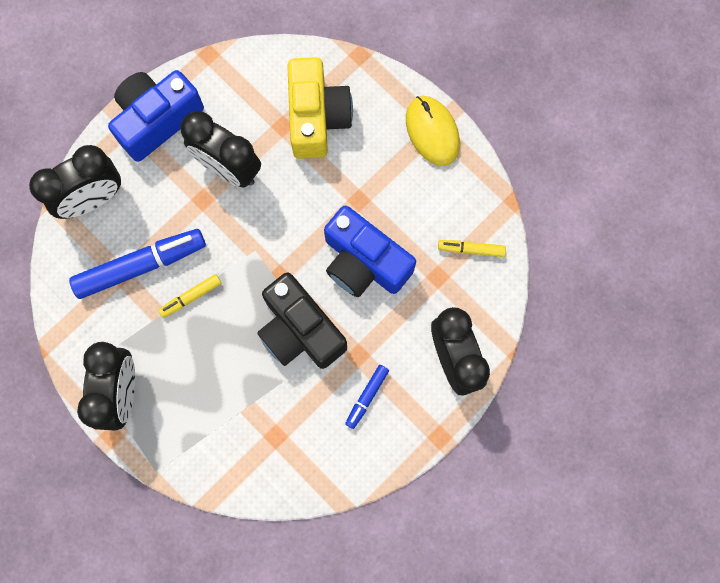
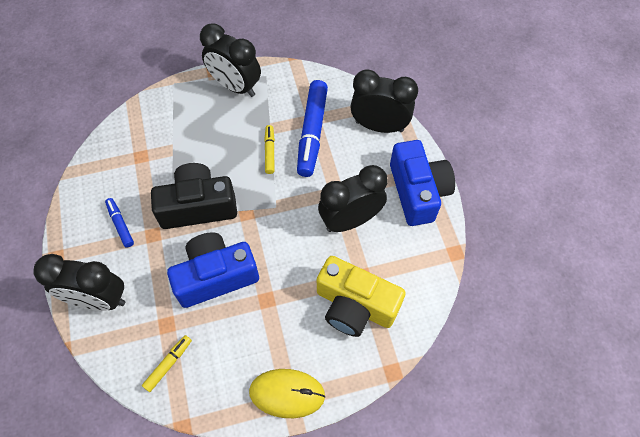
camera: 120 degrees right, 15 degrees down
black clock [29,145,121,219] -> black clock turned 105 degrees clockwise [350,69,418,133]

